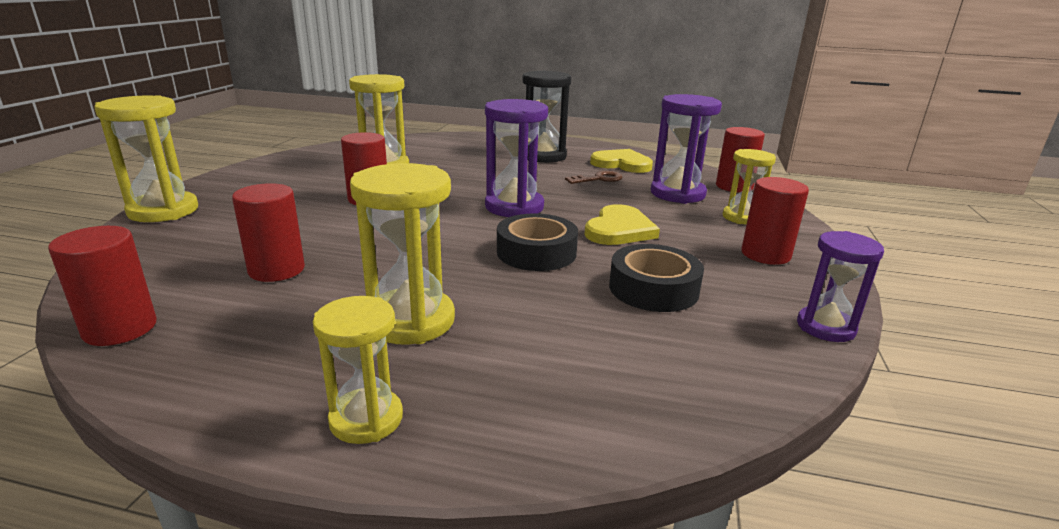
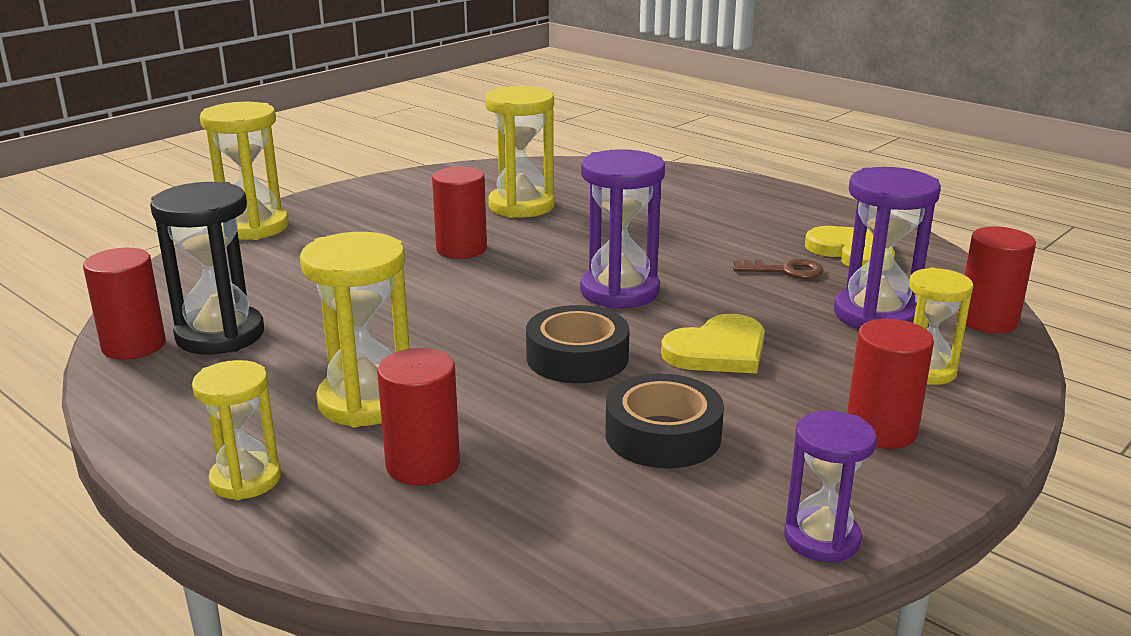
camera: 30 degrees right, 0 degrees up
red cylinder [232,183,305,282] -> red cylinder moved to [377,348,460,485]
black hourglass [522,71,571,163] -> black hourglass moved to [150,182,264,355]

